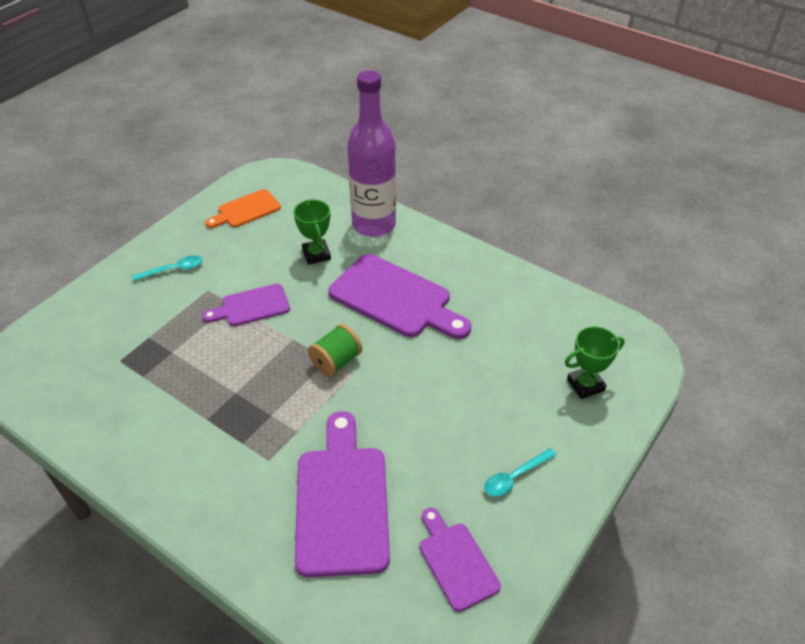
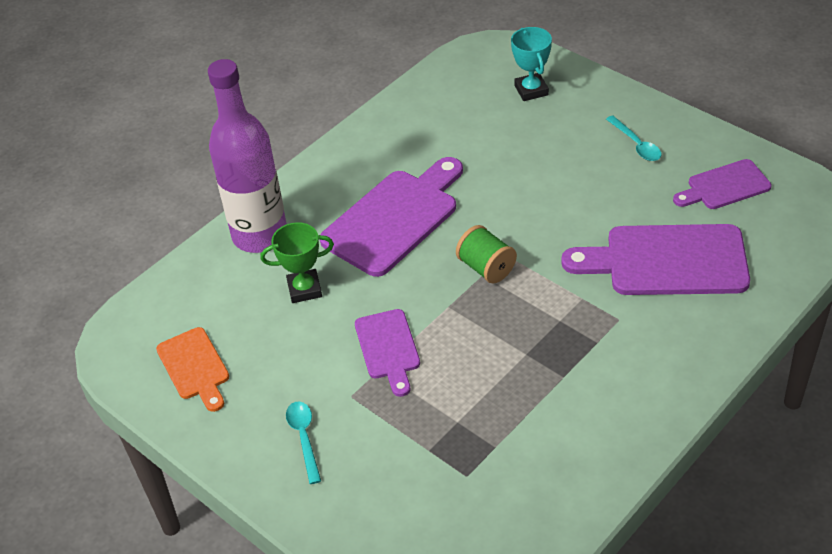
camera: 80 degrees left, 0 degrees up
green trophy [565,326,624,399] -> turquoise trophy [511,27,552,101]

